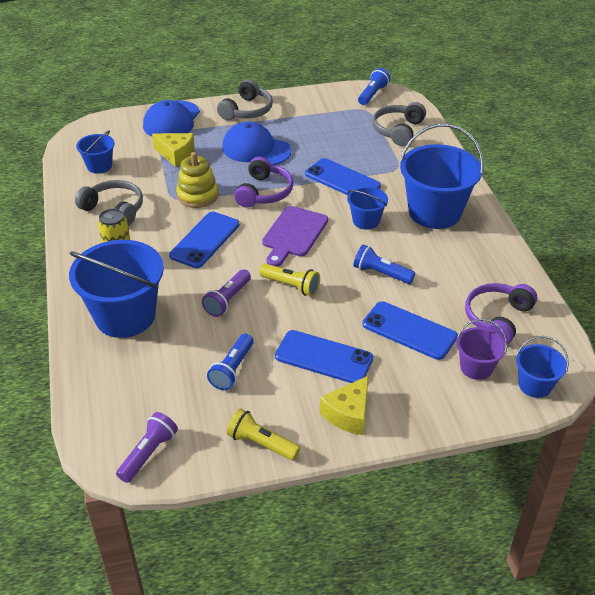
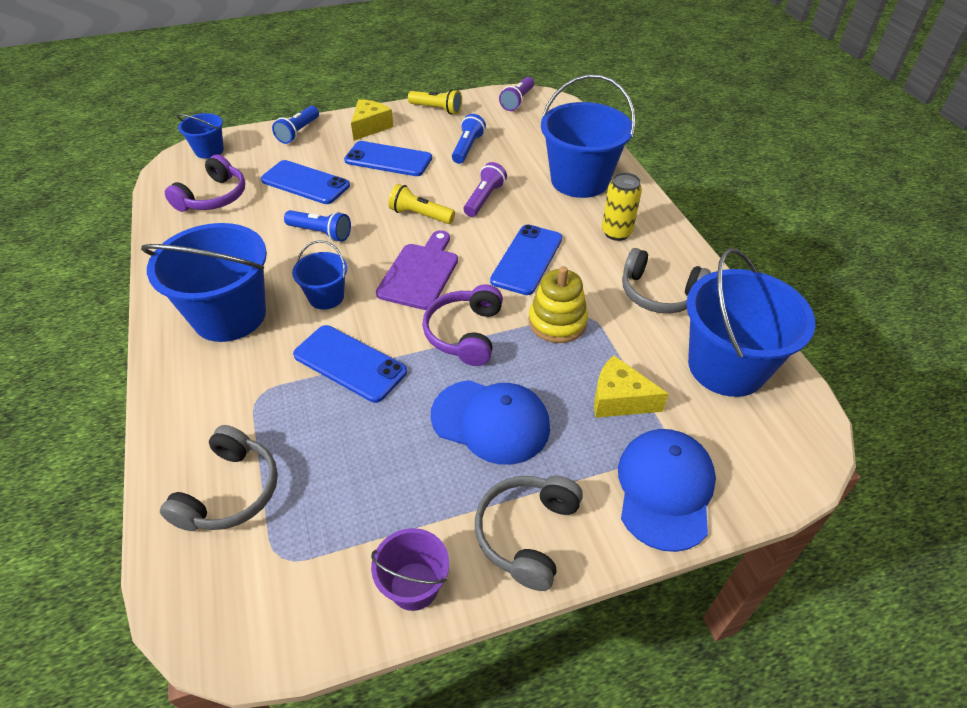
camera: 175 degrees right, 5 degrees up
blue bucket [76,131,115,173] -> blue bucket [686,248,815,397], size x1.98
blue flashlight [358,68,390,105] -> blue flashlight moved to [272,106,319,144]
purple bucket [457,319,507,380] -> purple bucket moved to [371,528,449,611]

